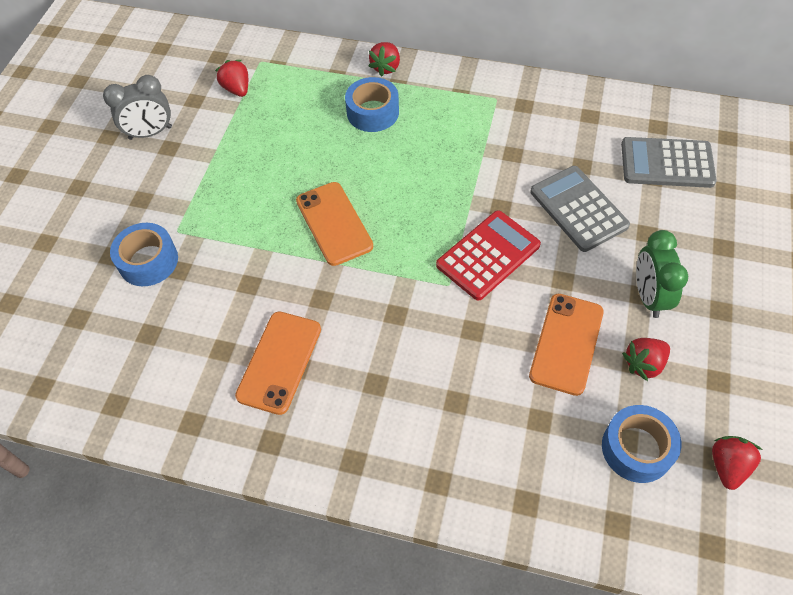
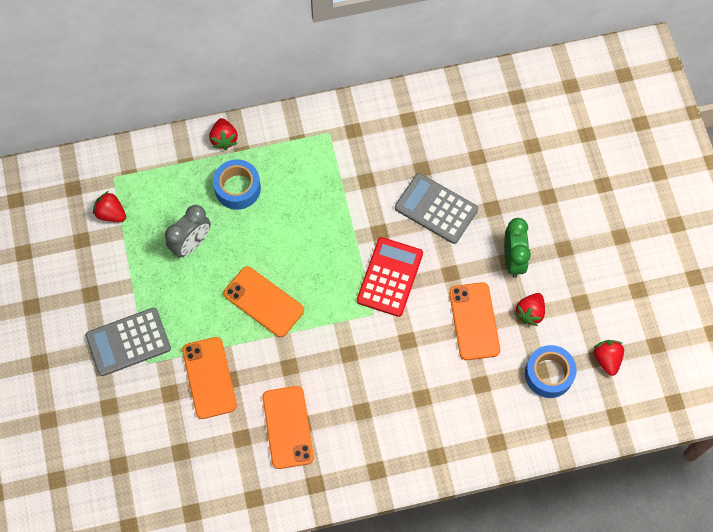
camera: 30 degrees left, 10 degrees up
grey clock [103,75,172,140] -> grey clock moved to [165,205,211,258]
blue tape [110,223,178,286] -> none
grey calculator [621,137,717,188] -> grey calculator moved to [85,307,171,376]
green clock [636,230,688,318] -> green clock turned 150 degrees counterclockwise [504,218,531,278]
none -> orange phone [182,337,237,419]

